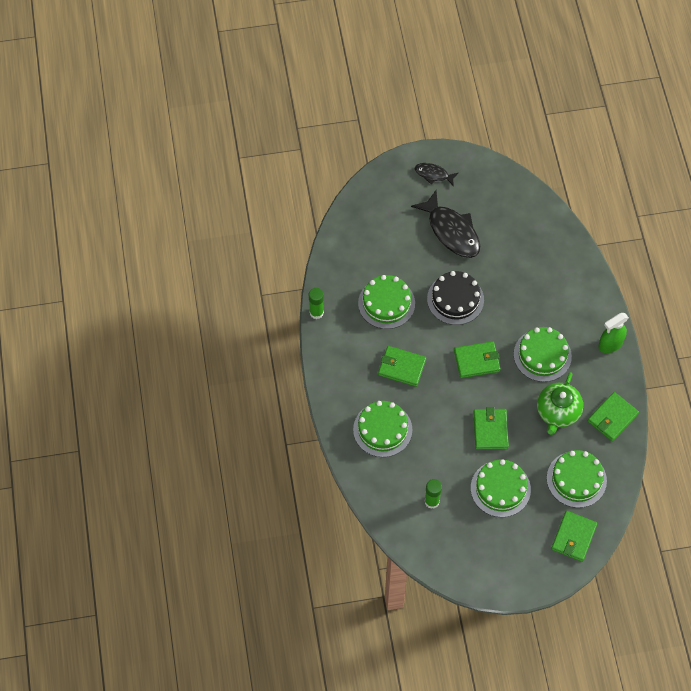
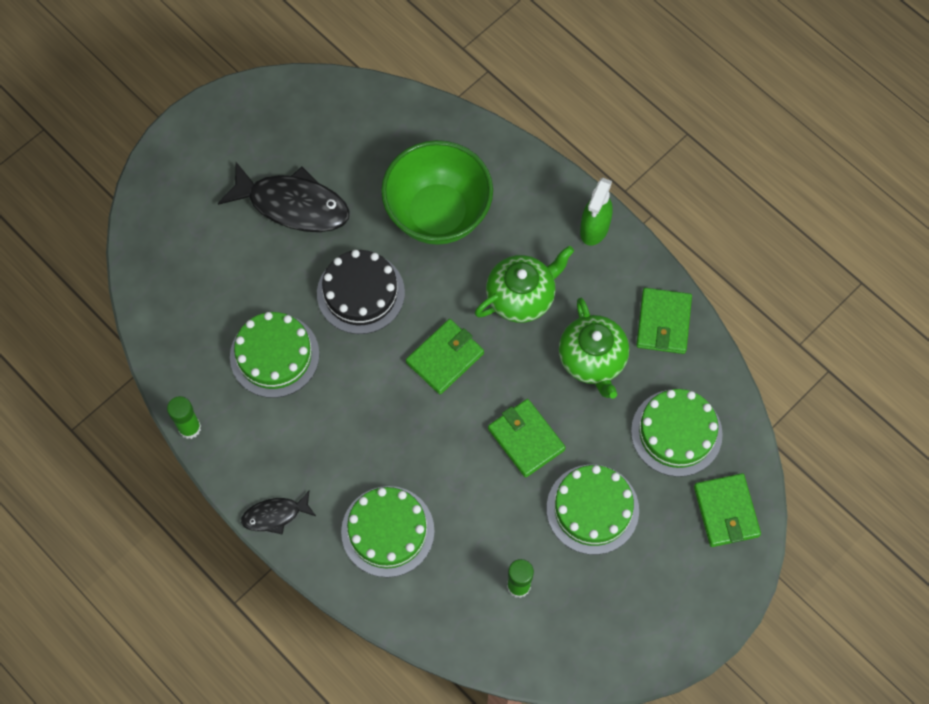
camera: 35 degrees left, 5 degrees up
green wallet [378,346,426,387] -> none
black fish [415,163,458,186] -> black fish moved to [241,491,316,535]
green cake [514,327,572,382] -> green teapot [475,246,574,323]
none -> green bowl [381,140,493,245]

